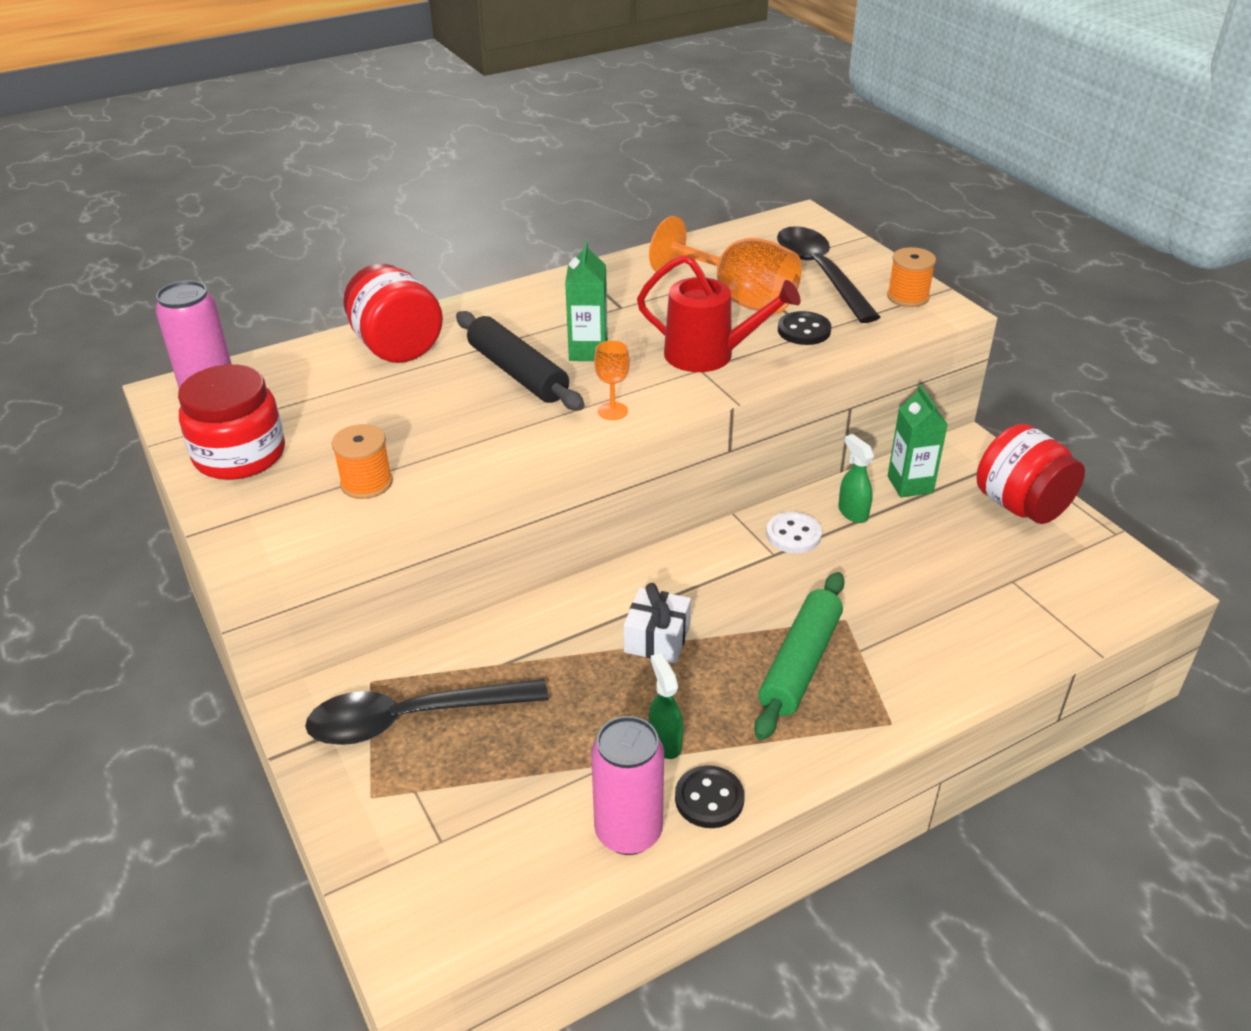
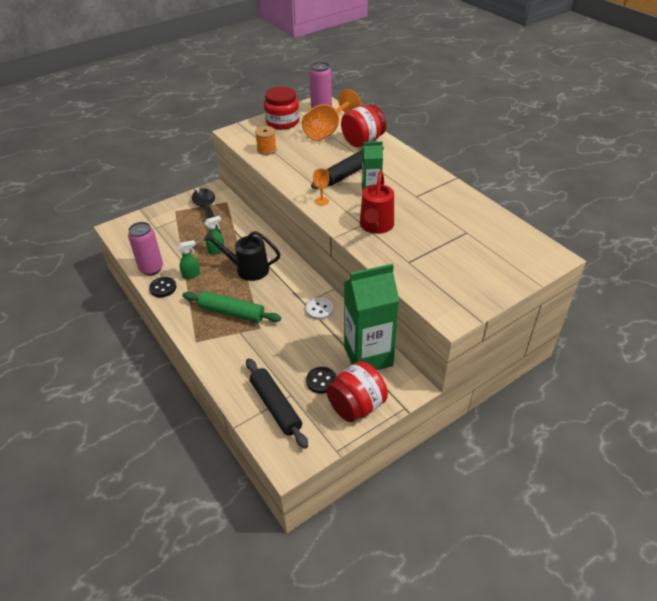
camera: 85 degrees right, 5 degrees up
white gift [624,583,691,663] -> black watering can [203,230,280,281]
orange goblet [649,216,802,314] -> orange goblet moved to [302,89,361,141]
black spoon [777,226,880,323] -> none
black button [778,311,831,345] -> black button moved to [306,367,336,394]
green spray bottle [838,434,874,523] -> green spray bottle moved to [204,216,224,255]
orange spool [887,247,936,307] -> none
green carton [888,385,948,497] -> green carton [344,263,399,370], size x1.93
none -> black rolling pin [246,358,308,449]

